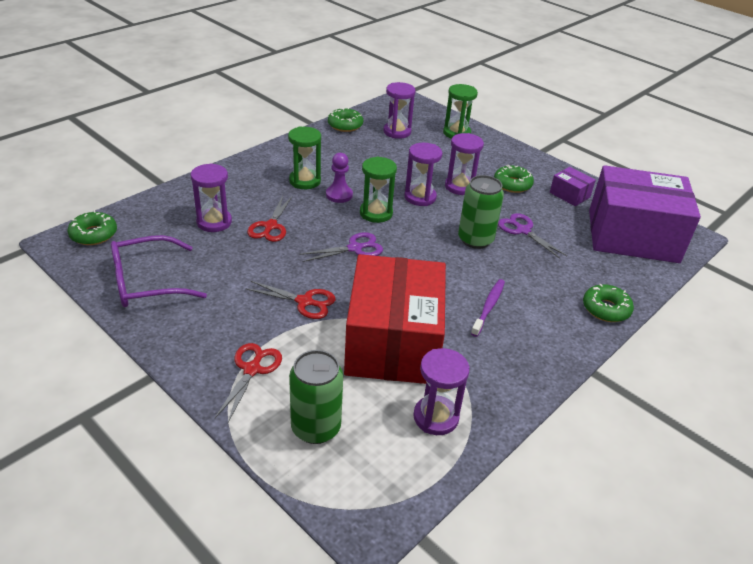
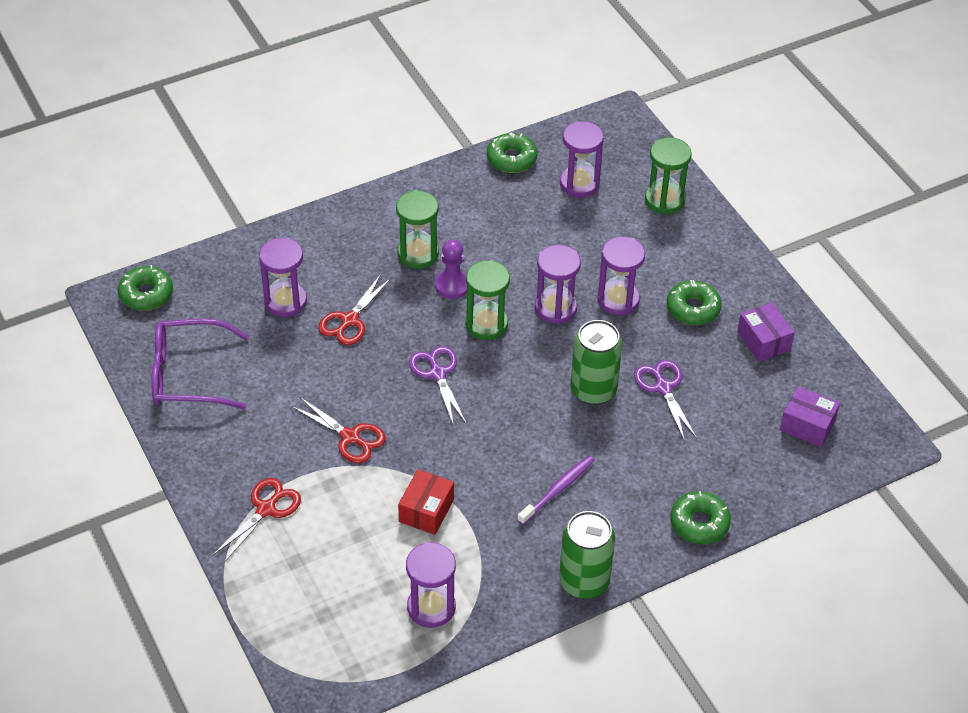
camera: 20 degrees right, 10 degrees up
green can [289,350,343,444] -> green can moved to [559,511,615,599]
purple scissors [299,232,383,262] -> purple scissors turned 105 degrees counterclockwise [409,346,467,426]
red box [344,254,446,384] -> red box [398,469,454,535], size x0.40
purple box [589,165,701,263] -> purple box [780,386,840,447], size x0.40

